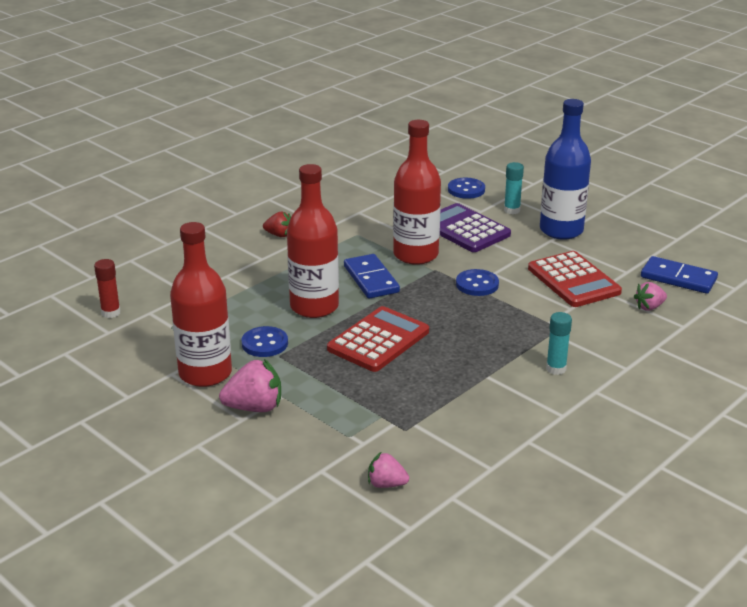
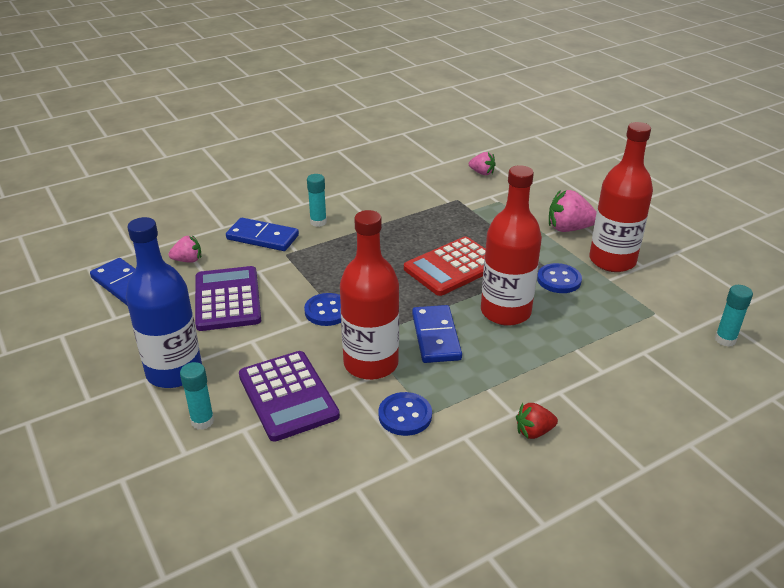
camera: 165 degrees left, 5 degrees up
red glue stick [94,259,121,318] -> turquoise glue stick [715,285,753,347]
red strawberry [263,212,291,237] -> red strawberry turned 45 degrees counterclockwise [516,403,558,439]
blue button [448,178,485,199] -> blue button moved to [378,392,432,436]
red calculator [528,251,622,307] -> purple calculator [195,266,261,331]
none -> blue domino [226,218,299,251]

